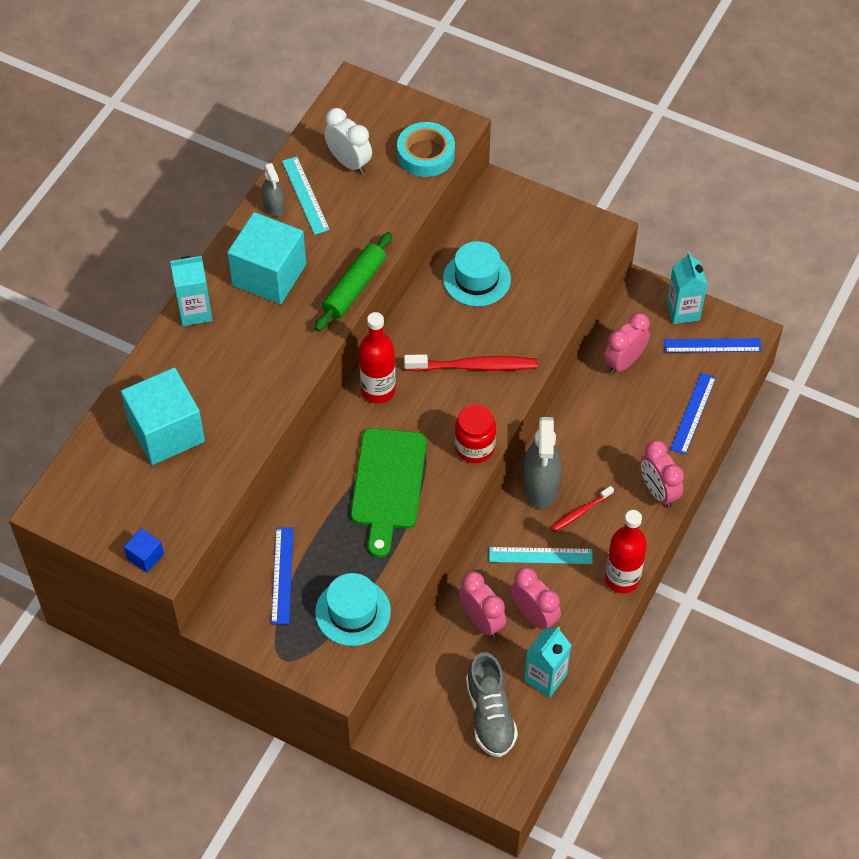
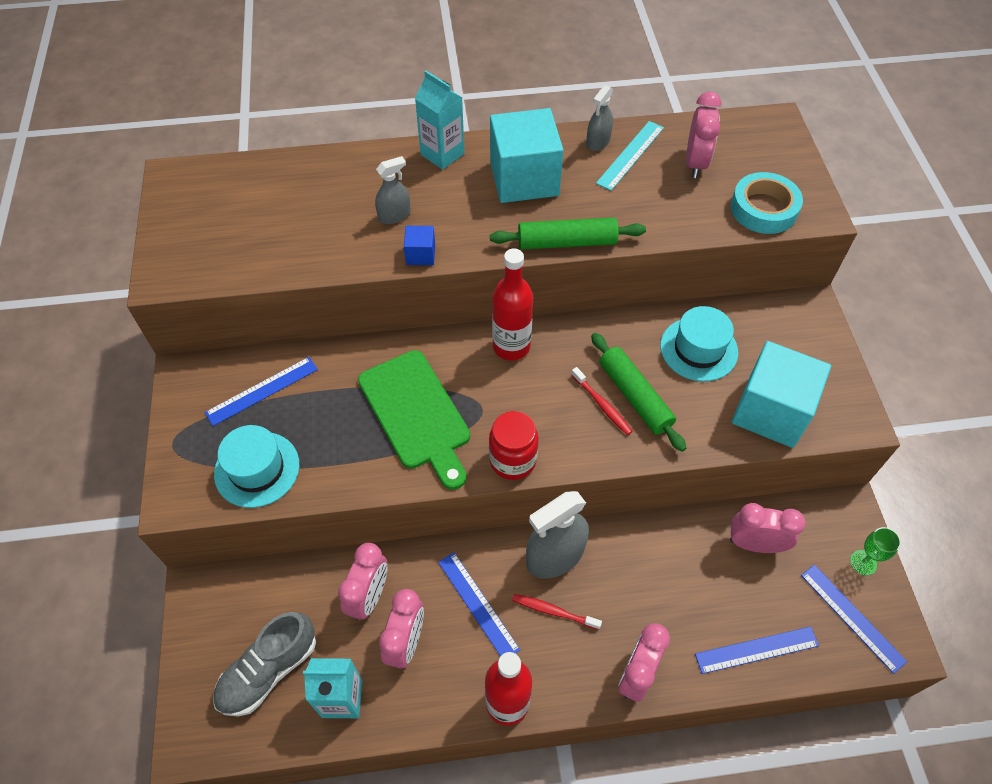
camera: 55 degrees right, 0 degrees up
turquoise cube [121,367,205,465] -> turquoise cube moved to [732,341,831,448]
blue cube [124,528,164,573] -> blue cube moved to [404,226,435,265]
white clock [324,108,372,174] -> pink clock [686,91,721,178]
green cutting board [351,428,427,558] -> green cutting board turned 90 degrees counterclockwise [358,350,470,490]
red toothbrush [404,354,537,371] -> red toothbrush [571,367,633,435], size x0.57
turquoise ruler [489,547,593,564] -> blue ruler [438,552,520,656]
turquoise carton [667,252,708,324] -> green goblet [850,527,901,575]
none -> grey spray bottle [375,156,411,224]
none -> green rolling pin [591,333,686,452]

